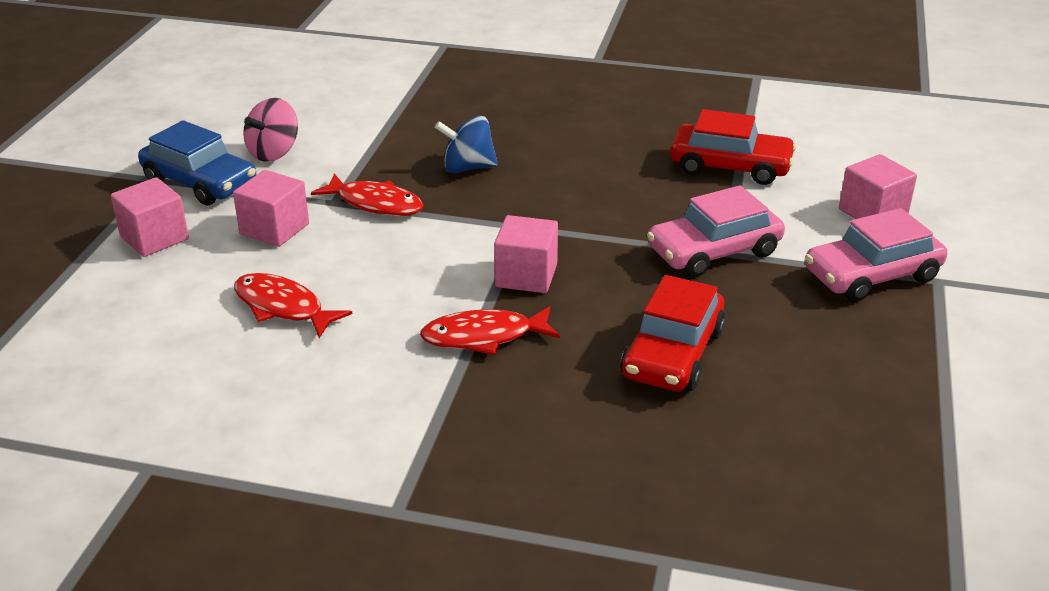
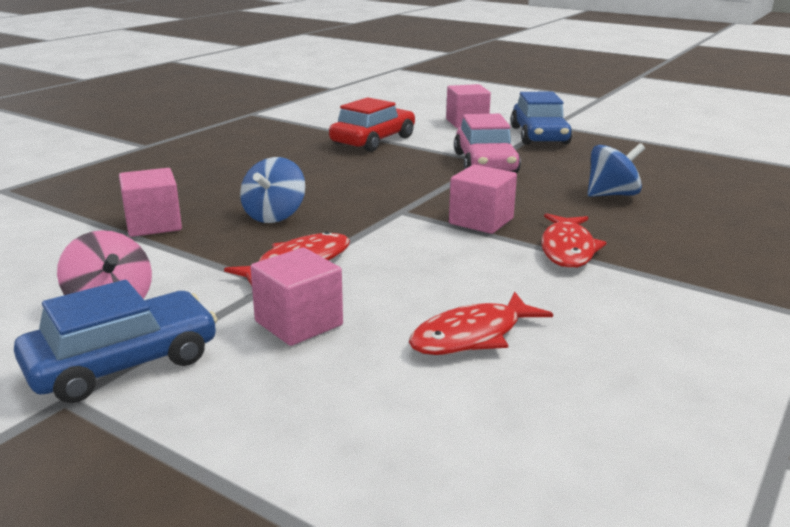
camera: 70 degrees left, 10 degrees down
pink cube [111,177,189,257] -> pink cube moved to [119,168,182,237]
red car [621,275,726,391] -> blue spinning top [588,143,645,197]
pink car [805,208,947,302] -> blue car [511,92,572,145]

